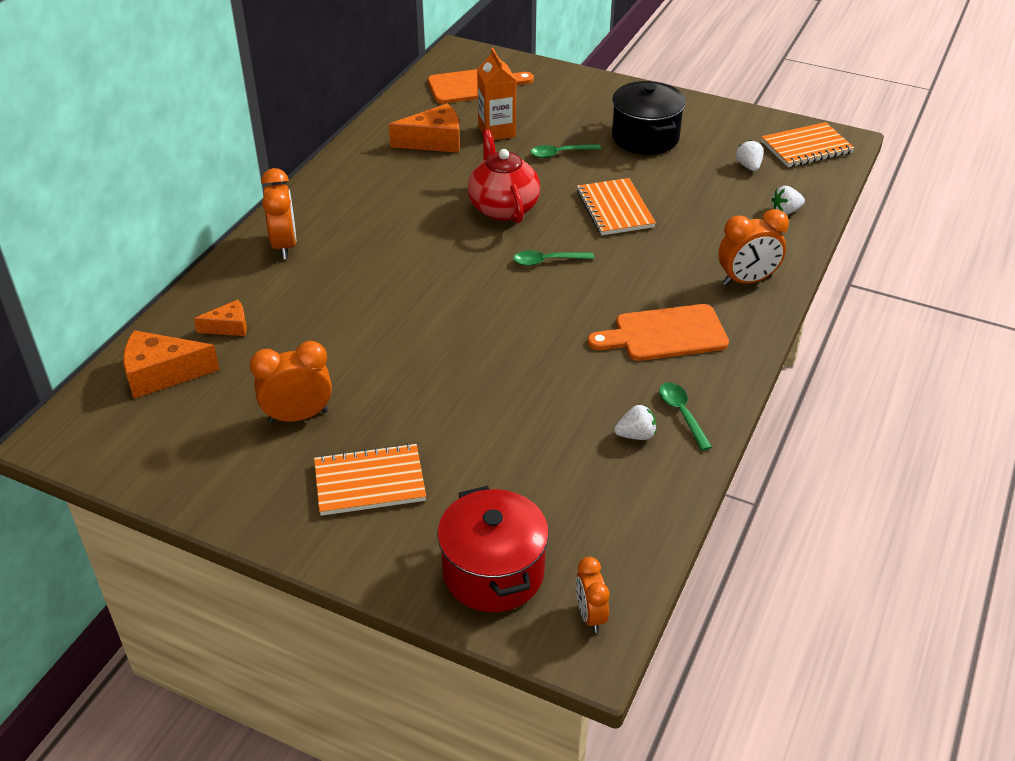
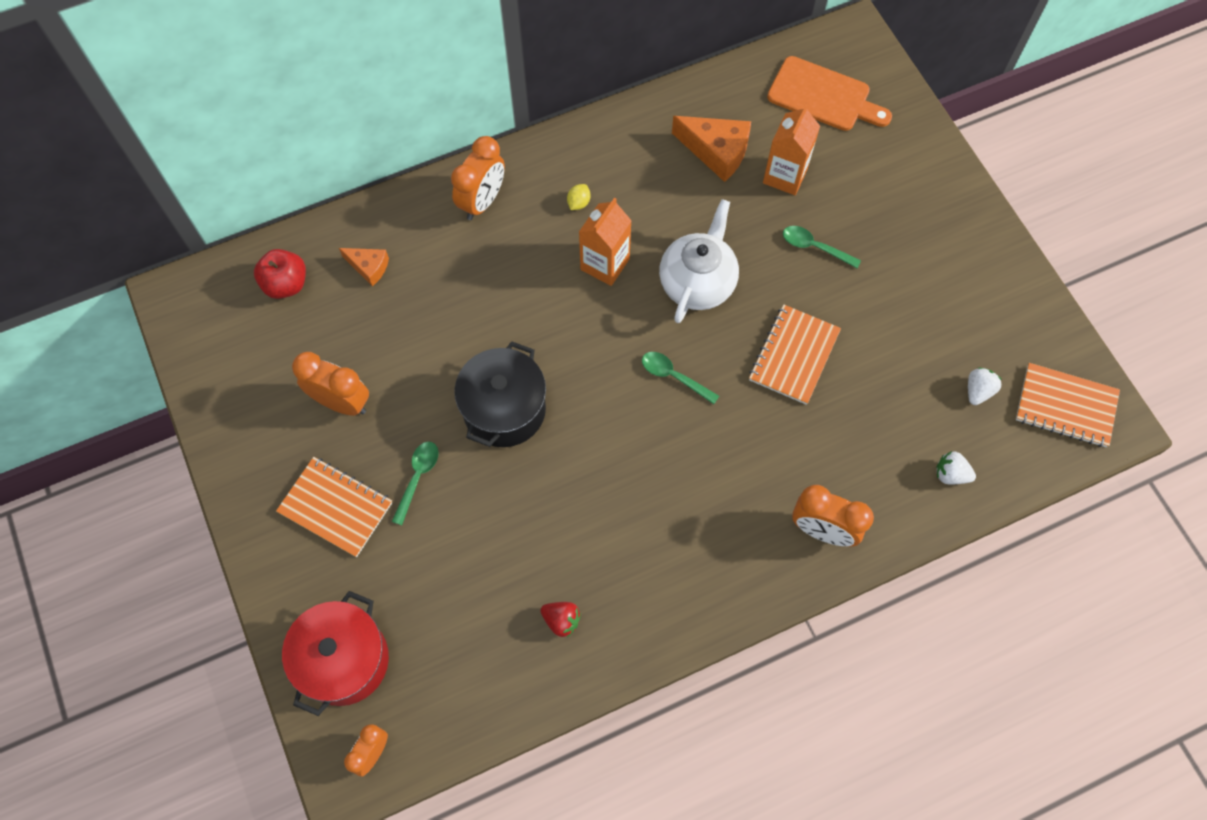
camera: 40 degrees right, 25 degrees up
orange cheese [123,330,220,398] -> red apple [254,249,306,299]
red teapot [468,130,540,223] -> white teapot [659,199,739,323]
orange cutting board [588,304,729,361] -> none
black pot [612,81,686,155] -> black pot moved to [454,341,546,447]
white strawberry [614,405,656,440] -> red strawberry [540,602,581,637]
green spoon [659,382,712,451] -> green spoon moved to [392,442,439,525]
none -> yellow lemon [567,184,590,210]
none -> orange carton [579,198,632,286]

